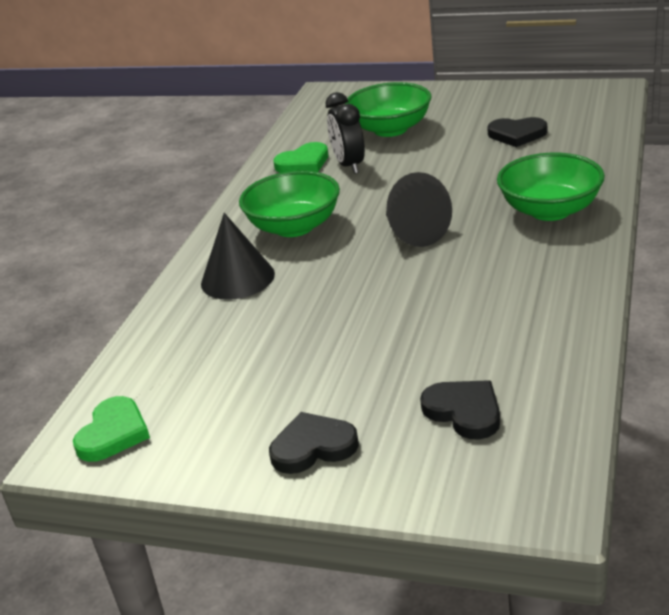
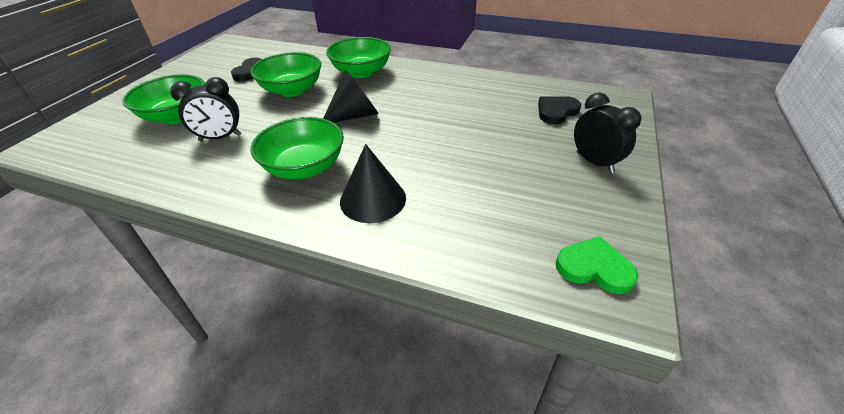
camera: 90 degrees left, 10 degrees up
black heart [269,412,359,474] -> black clock [574,92,642,173]
green heart [273,142,329,173] -> none
none -> green bowl [250,52,321,97]

